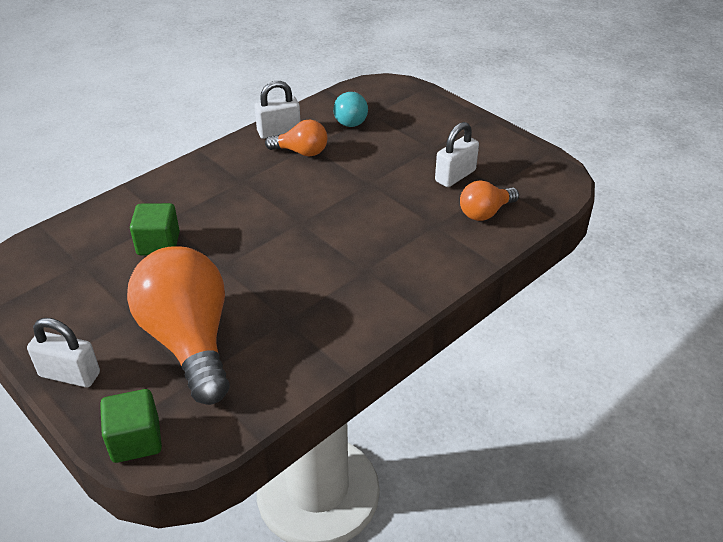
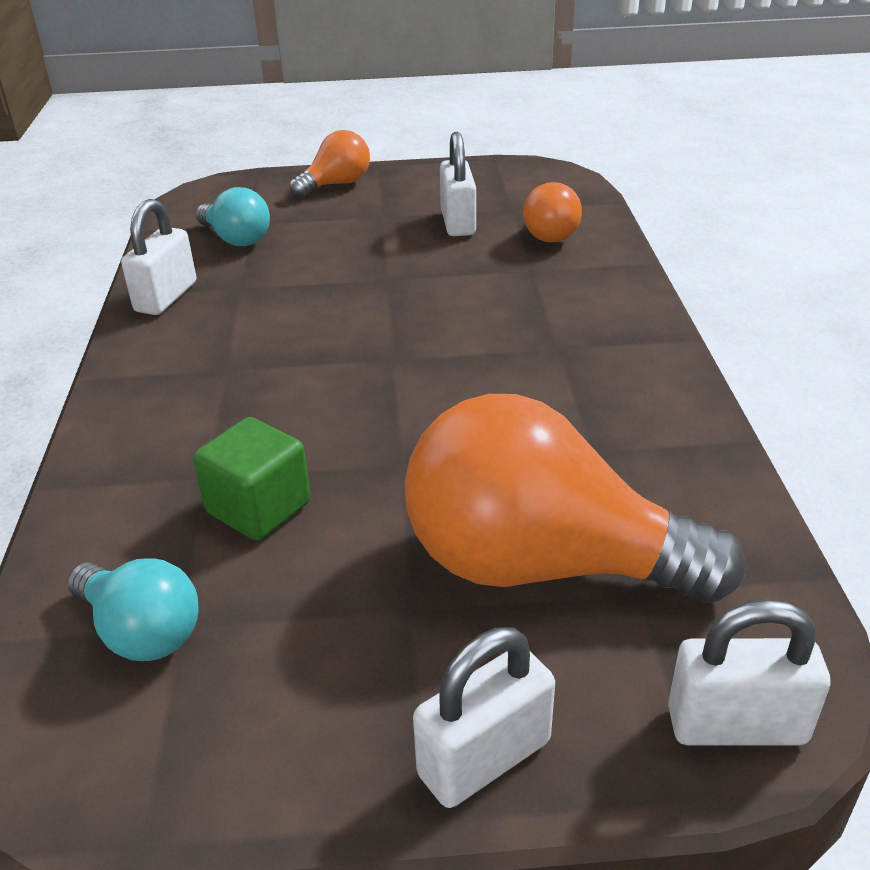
camera: 50 degrees left, 5 degrees down
green cube [100,389,162,463] -> white padlock [668,599,830,745]
orange light bulb [265,120,328,156] -> orange light bulb moved to [290,130,370,198]
none -> turquoise light bulb [67,558,199,661]

